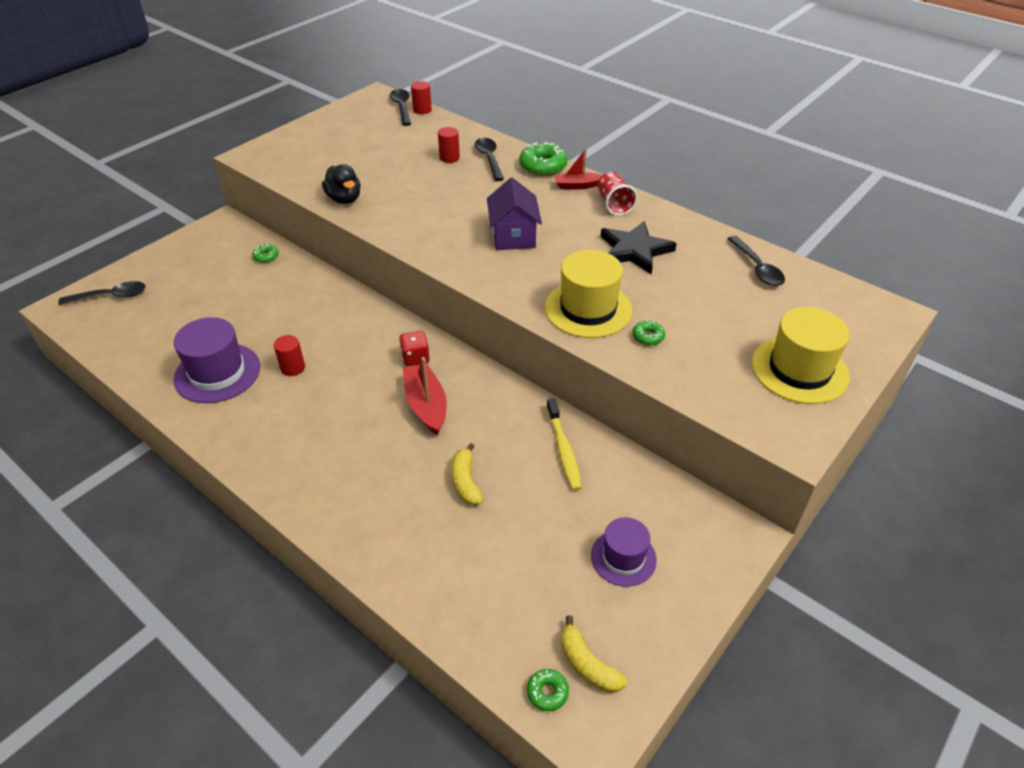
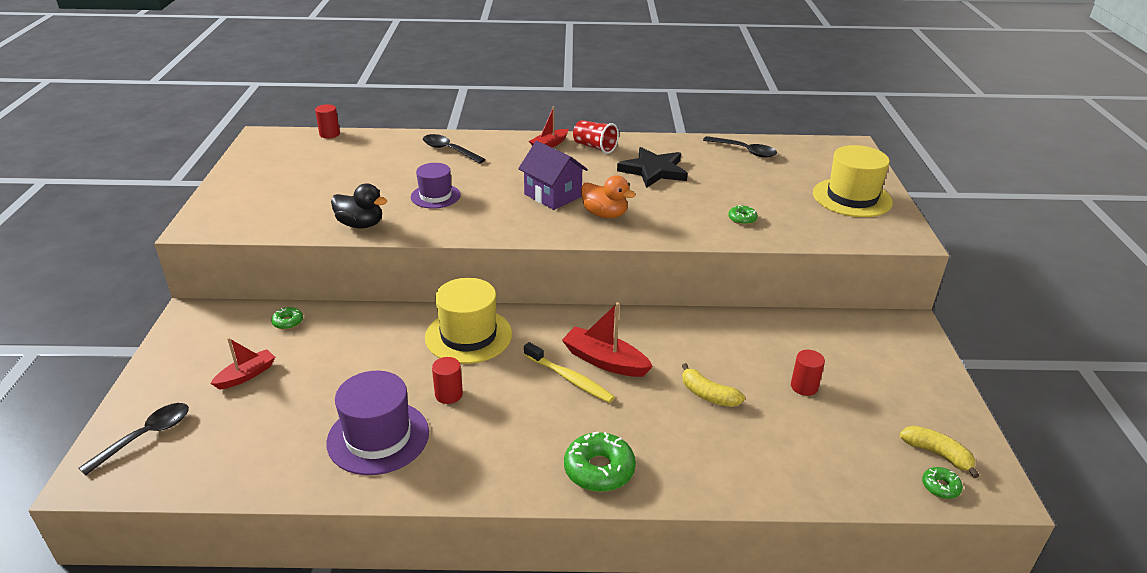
camera: 40 degrees left, 10 degrees down
black spoon [390,89,411,126] -> none
red dice [399,331,430,366] -> none
red cylinder [438,127,460,163] -> red cylinder moved to [791,350,825,396]
green donut [519,142,568,176] -> green donut moved to [564,432,636,492]
yellow hat [545,250,632,338] -> yellow hat moved to [425,278,512,364]
yellow toothbrush [546,398,582,491] -> yellow toothbrush moved to [524,342,615,403]
yellow banana [561,615,627,693] -> yellow banana turned 150 degrees counterclockwise [900,426,979,478]
purple hat [591,517,657,587] -> purple hat moved to [411,163,461,209]
none -> red boat [210,338,275,390]
none -> orange duck [581,175,636,218]

